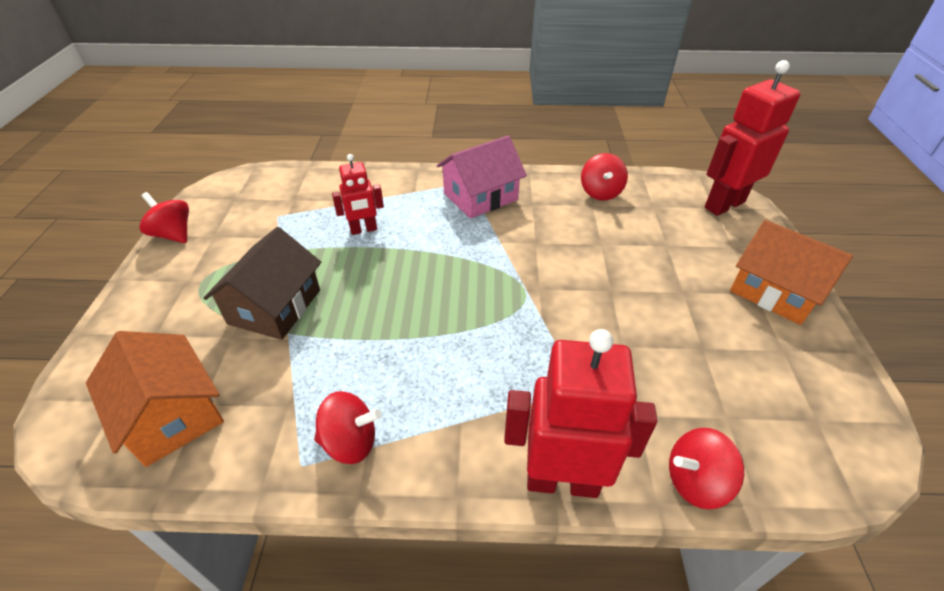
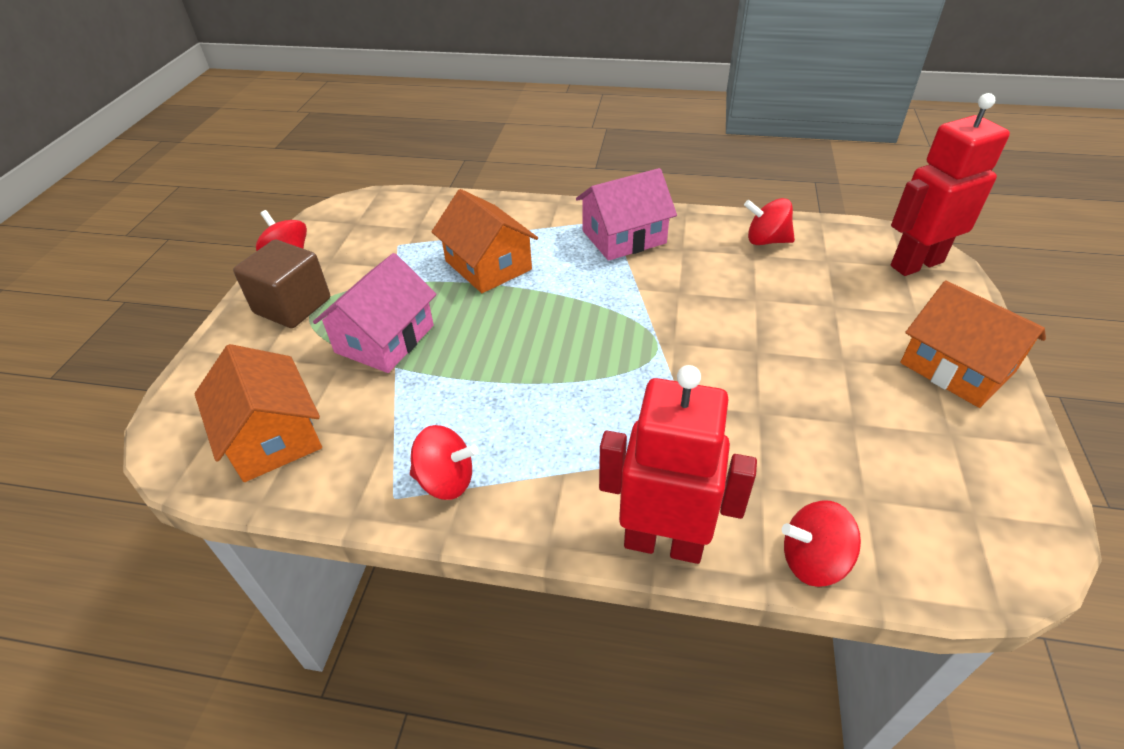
camera: 10 degrees right, 0 degrees up
brown house [203,227,321,340] -> pink house [313,253,436,373]
red robot [332,154,384,235] -> orange house [432,189,538,293]
red spinning top [581,153,628,200] -> red spinning top turned 90 degrees clockwise [744,198,795,245]
none -> brown cube [233,240,330,328]

